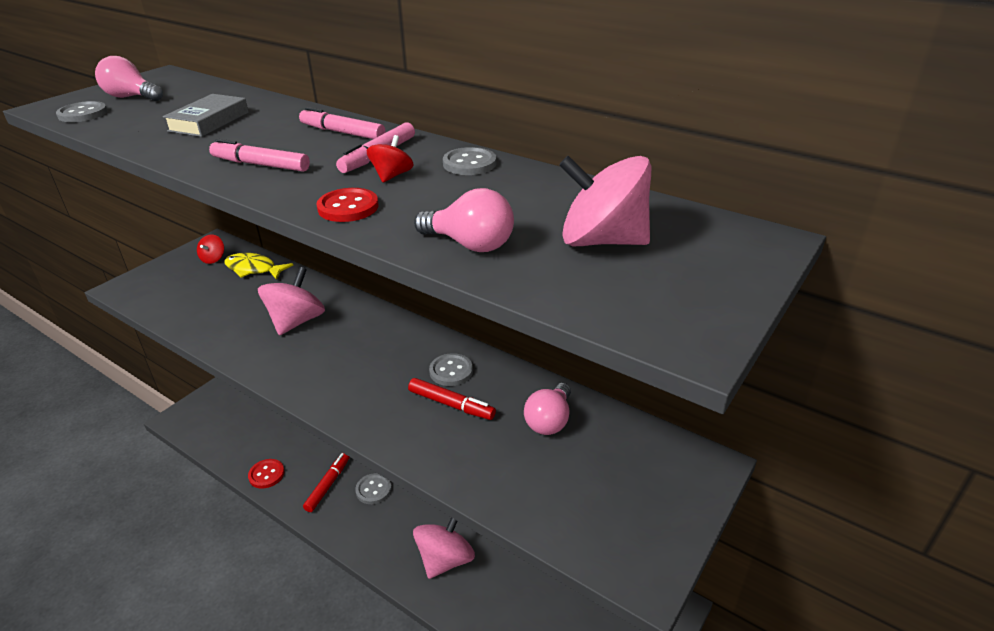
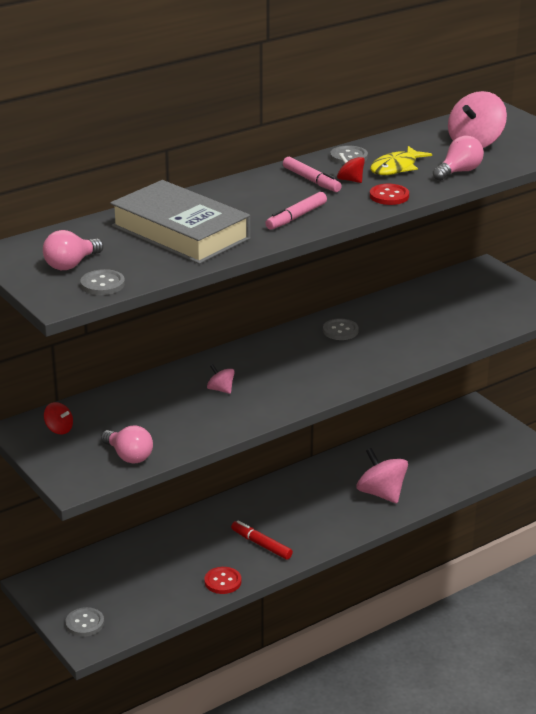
camera: 70 degrees left, 5 degrees down
grey book [163,94,249,137] -> grey book [110,180,251,264], size x1.96
yellow fish [224,253,293,280] -> yellow fish moved to [370,146,432,175]
pink spinning top [258,267,325,335] -> pink spinning top [207,364,235,394], size x0.51
pink marker [299,107,385,139] -> none
grey button [355,473,392,504] -> grey button moved to [65,607,104,637]
red marker [408,378,496,420] -> none
pink light bulb [524,383,571,435] -> pink light bulb moved to [101,425,153,464]

